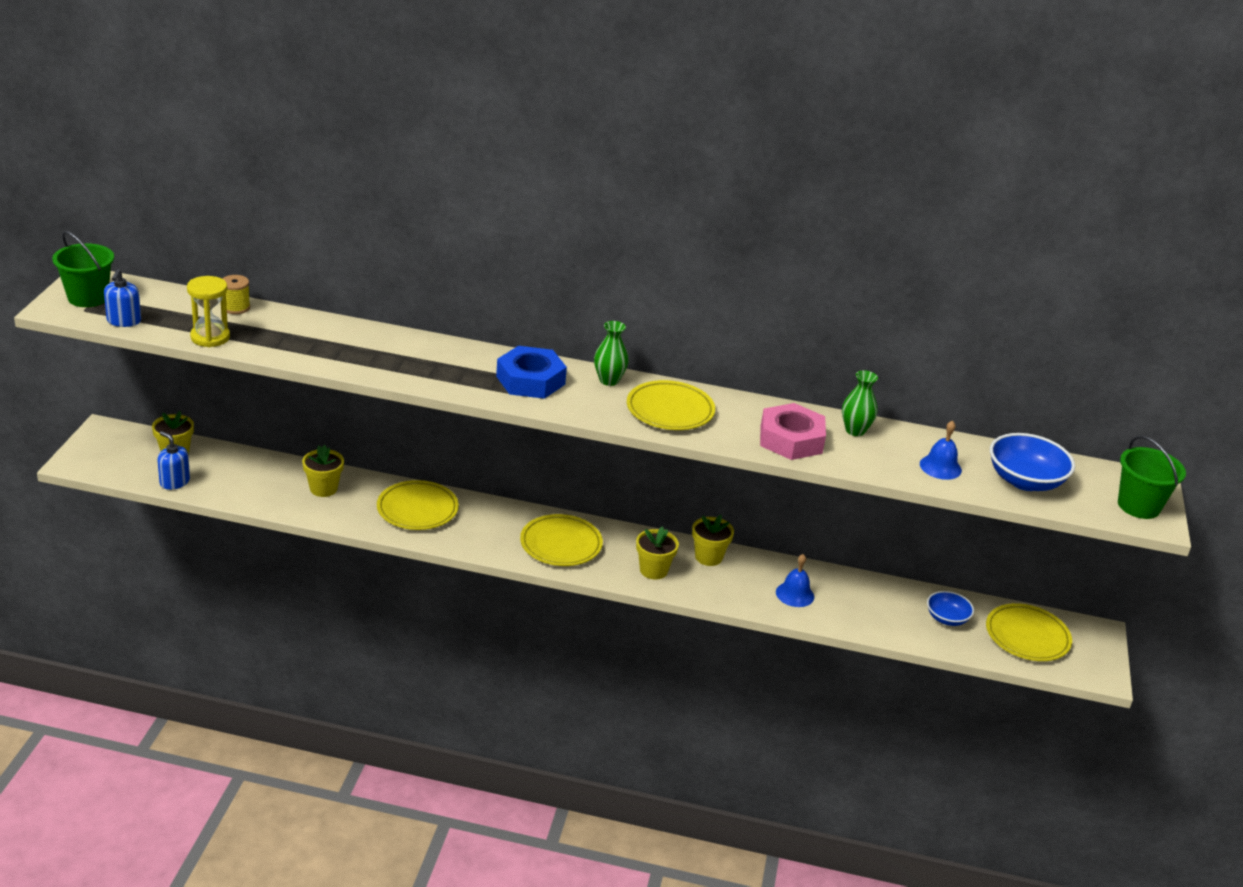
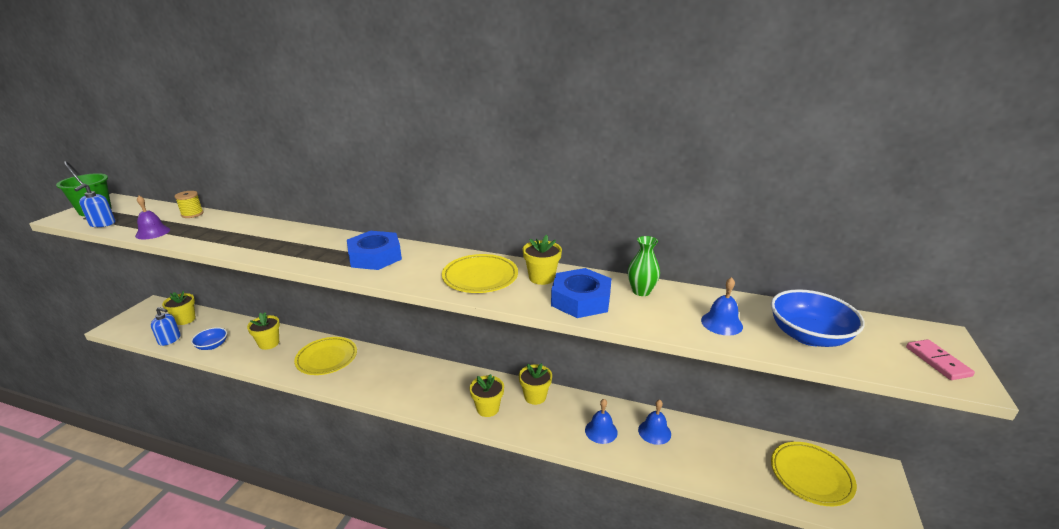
camera: 10 degrees right, 5 degrees down
blue soap dispenser [157,431,190,490] -> blue soap dispenser turned 150 degrees clockwise [151,307,181,346]
yellow hourglass [187,276,230,347] -> purple bell [135,196,170,239]
yellow plate [520,514,603,566] -> none
green vase [594,321,629,386] -> none
pink nut [760,403,826,460] -> blue nut [551,268,612,318]
blue bowl [927,591,974,626] -> blue bowl moved to [191,327,227,350]
green bucket [1118,436,1186,519] -> pink domino [906,339,975,380]
none -> yellow flower pot [523,235,562,285]
none -> blue bell [638,400,671,445]

